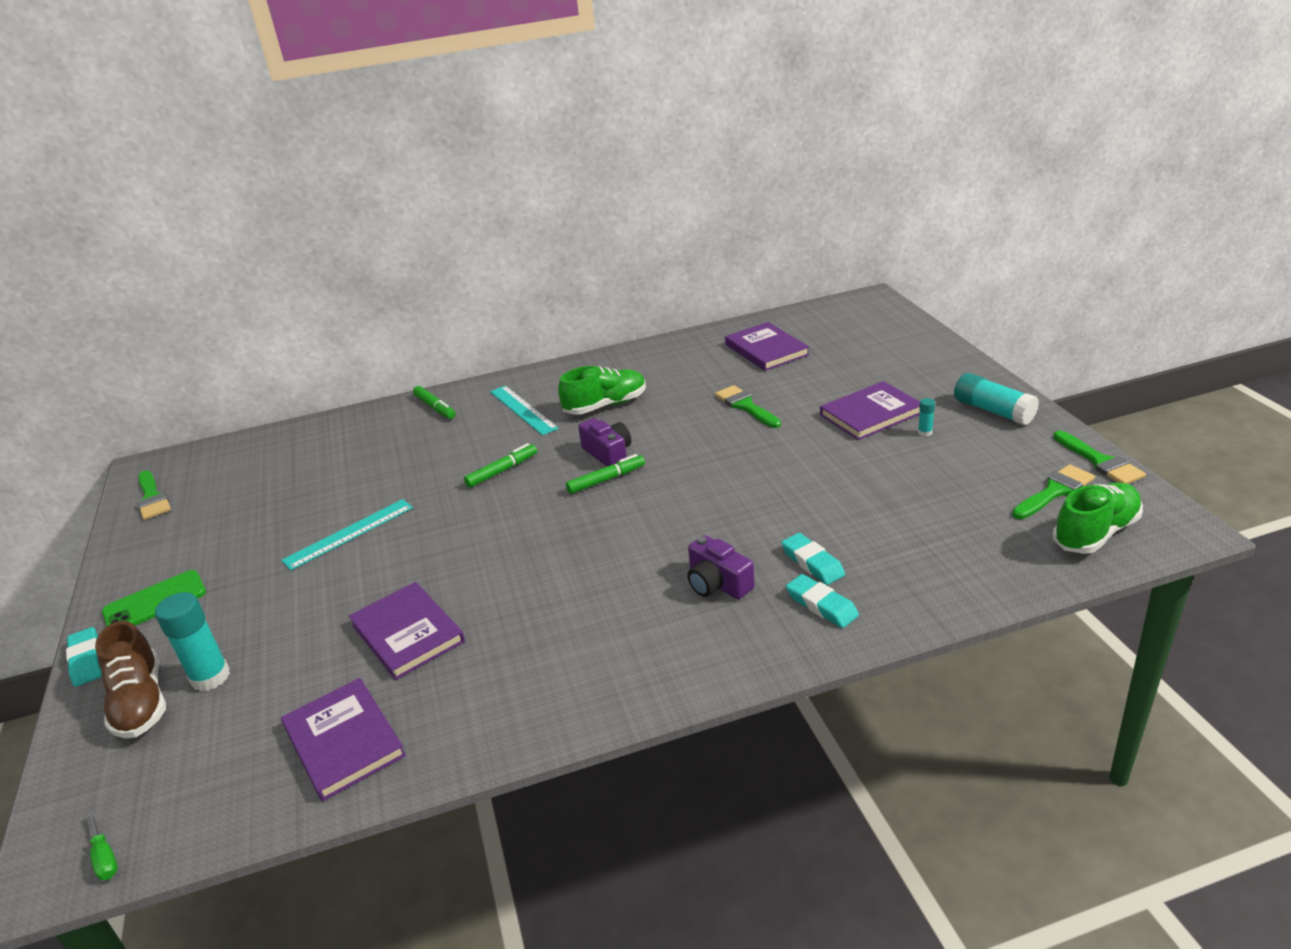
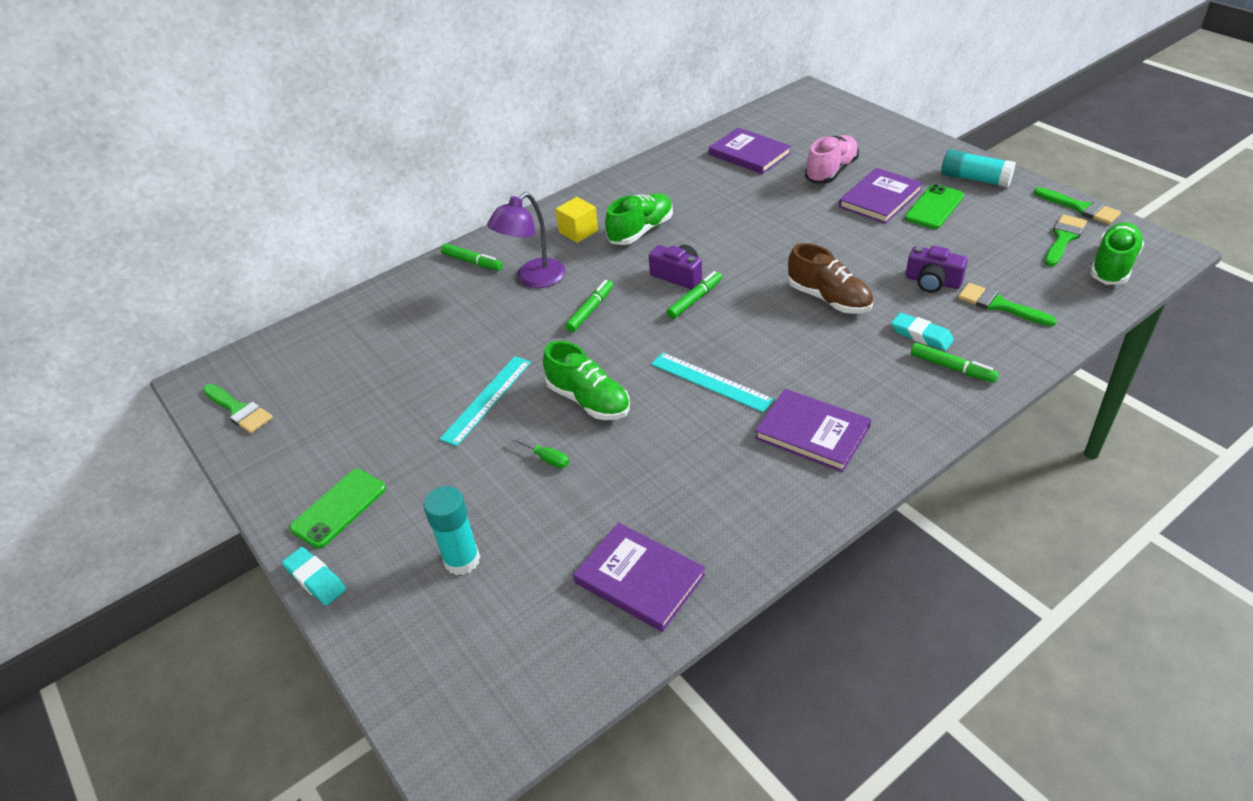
camera: 20 degrees left, 10 degrees up
green screwdriver [87,811,118,880] -> green screwdriver moved to [511,437,569,468]
brown shoe [95,621,166,738] -> brown shoe moved to [788,243,873,314]
purple book [349,582,465,680] -> purple book moved to [755,389,871,472]
turquoise ruler [490,385,559,435] -> turquoise ruler moved to [651,352,774,412]
purple camera [687,535,755,599] -> purple camera moved to [906,246,968,293]
green brush [715,385,781,428] -> green brush moved to [958,283,1057,326]
turquoise eraser [786,574,859,628] -> green marker [911,343,999,383]
turquoise glue stick [918,398,935,437] -> green phone [905,184,964,229]
none -> purple lamp [487,192,566,288]
none -> green shoe [543,341,630,420]
none -> yellow cube [556,197,598,243]
none -> pink shoe [805,135,859,184]

